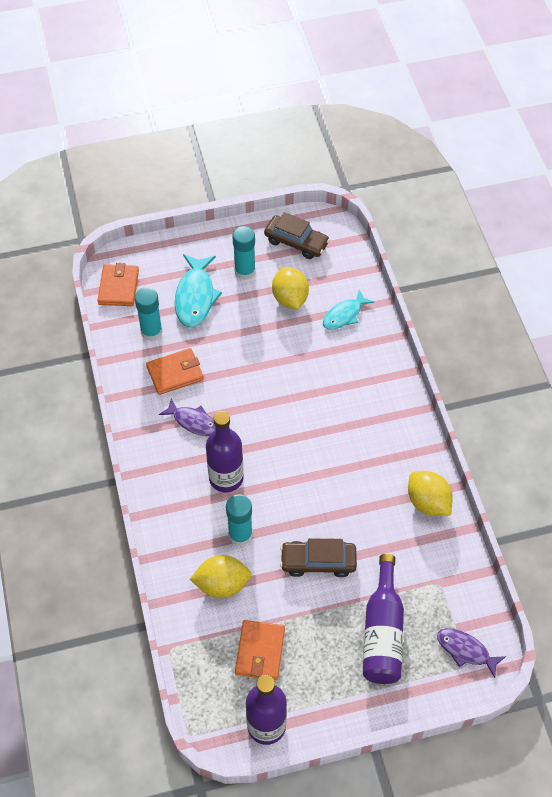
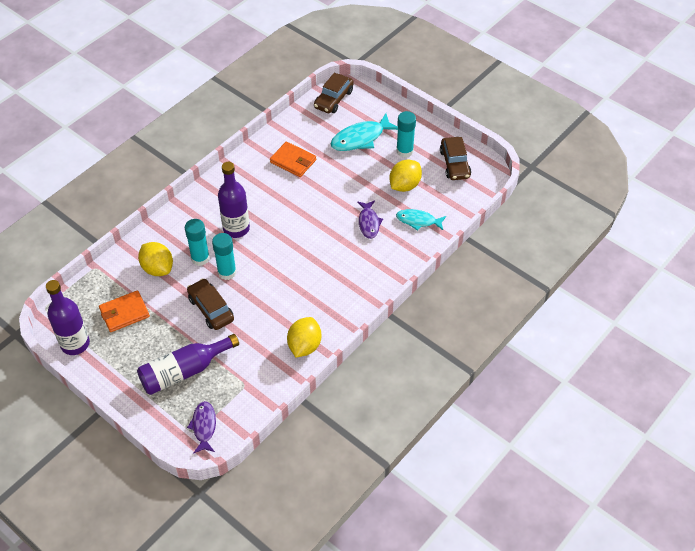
camera: 55 degrees right, 5 degrees down
orange wallet [98,263,139,306] -> brown car [314,73,354,113]
turquoise glue stick [135,287,163,341] -> turquoise glue stick moved to [212,233,236,280]
purple fish [159,398,216,436] -> purple fish moved to [357,200,383,239]

